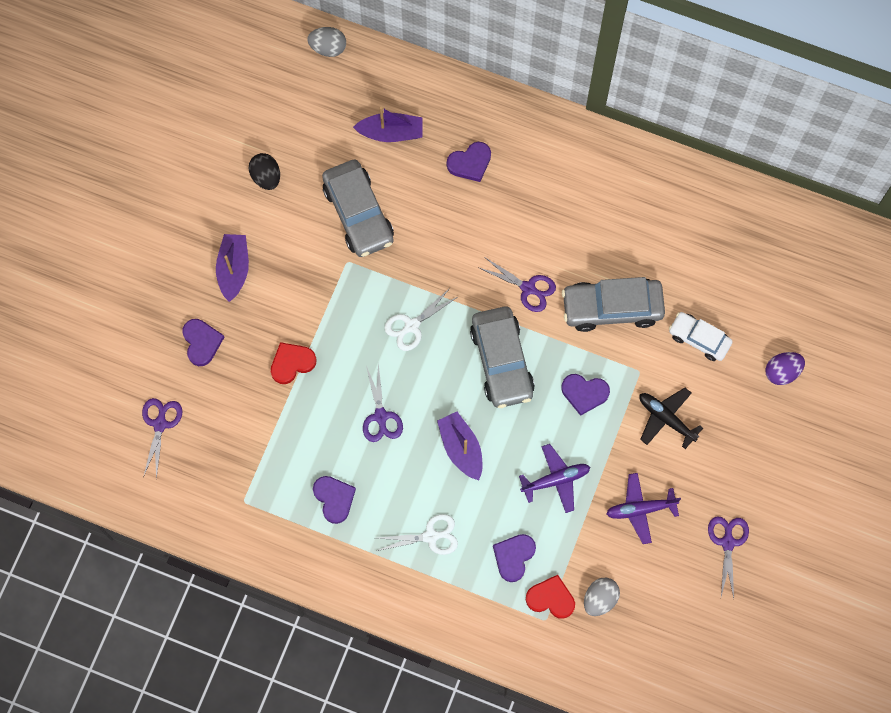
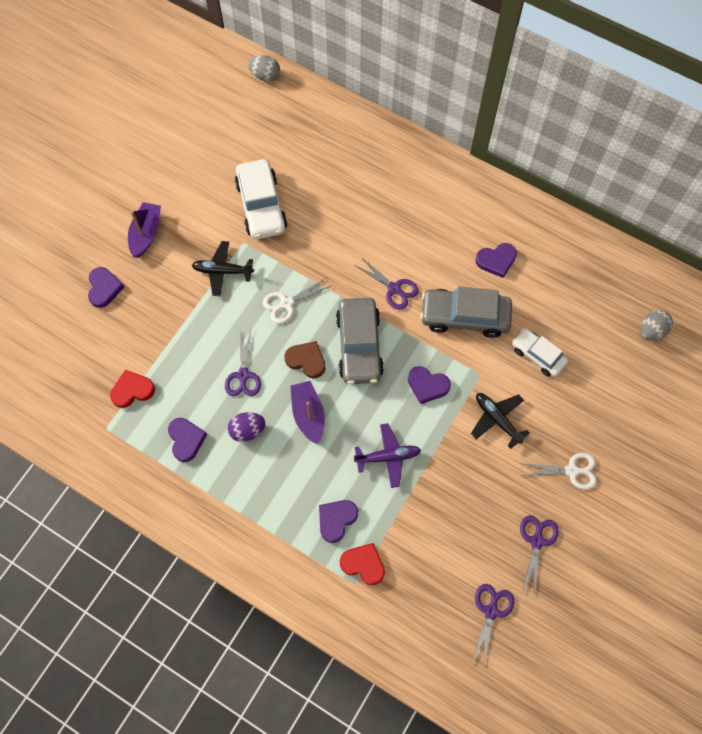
camera: 10 degrees right, 5 degrees down
purple scissors [142,398,182,479] -> purple scissors moved to [471,584,515,669]
black egg [249,153,280,190] -> none
red heart [271,342,316,384] -> red heart moved to [110,370,155,408]
grey car [322,159,394,257] -> white car [235,159,287,239]
purple boat [353,106,423,142] -> none
white scissors [377,514,458,555] -> white scissors moved to [520,453,597,490]
purple heart [447,142,491,182] -> purple heart moved to [475,243,517,278]
grey egg [584,578,620,616] -> grey egg moved to [640,310,673,340]
purple plane [606,473,681,544] -> none
purple egg [765,352,805,385] -> purple egg moved to [228,412,265,442]
none -> black plane [192,241,254,296]
none -> brown heart [284,341,325,378]

